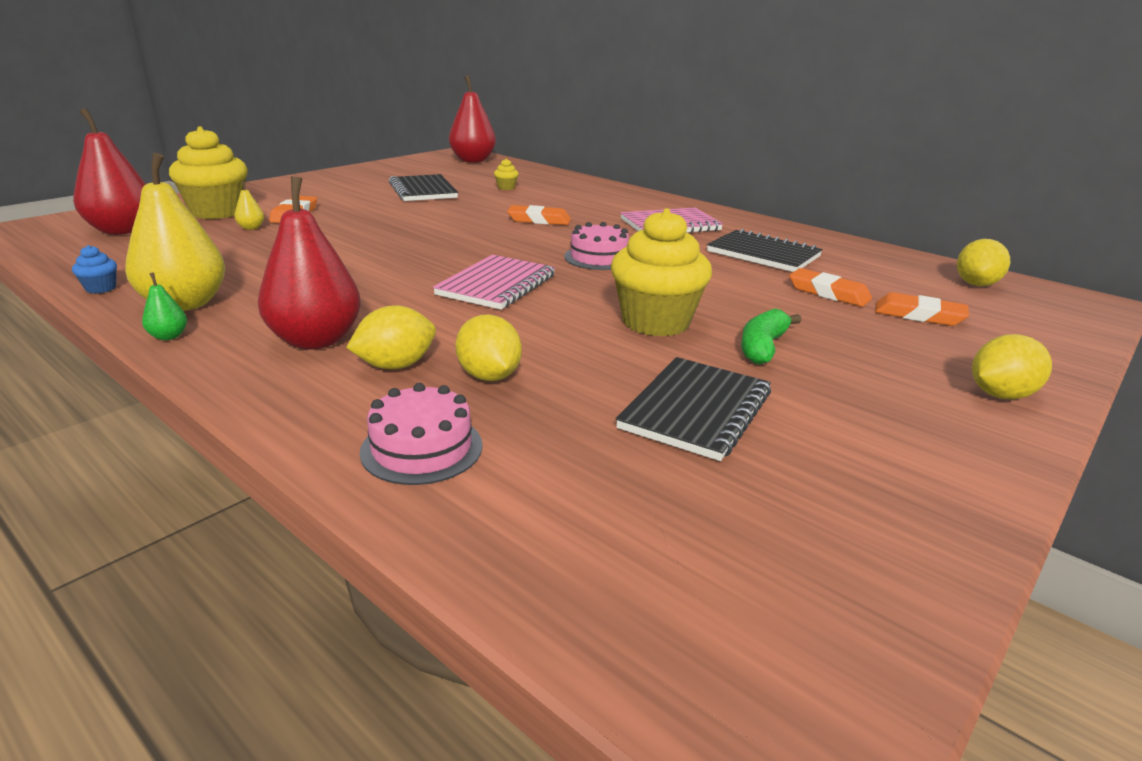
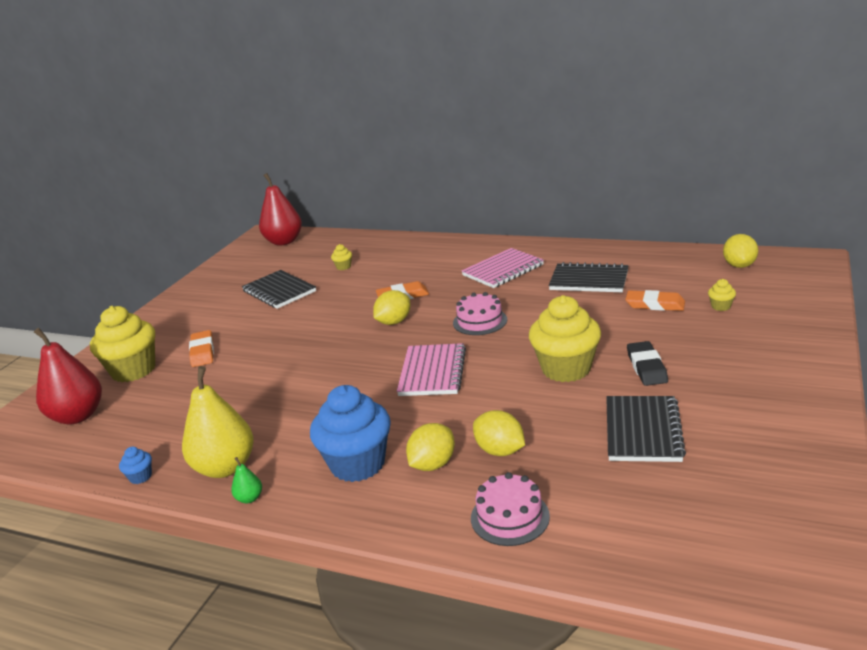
camera: 15 degrees left, 0 degrees up
yellow pear [234,181,264,230] -> none
red pear [258,176,361,350] -> blue cupcake [310,385,391,482]
green banana [741,308,802,365] -> black eraser [627,341,668,386]
orange eraser [875,292,969,326] -> yellow cupcake [708,279,736,311]
yellow lemon [972,334,1052,399] -> yellow lemon moved to [373,290,410,325]

